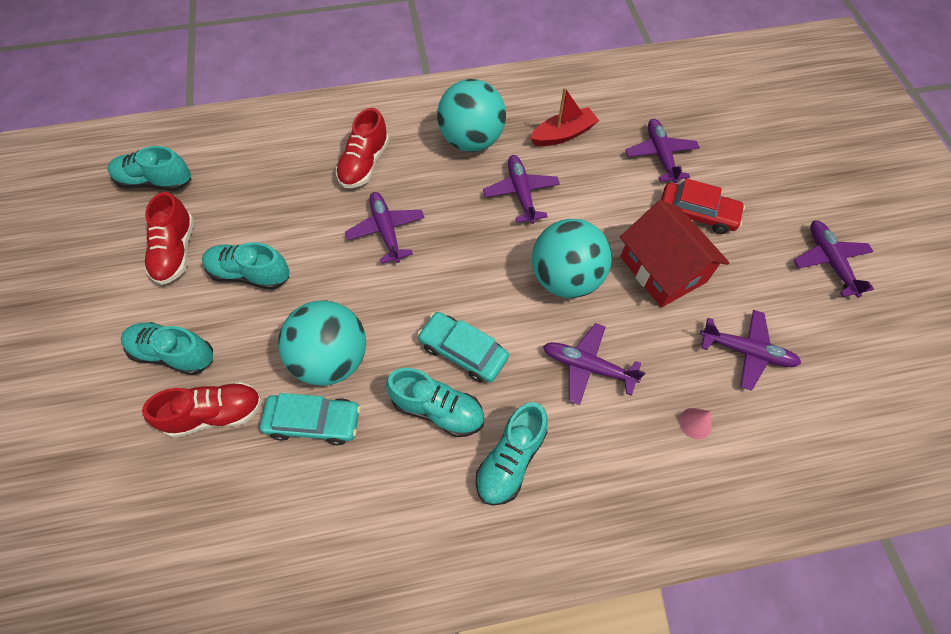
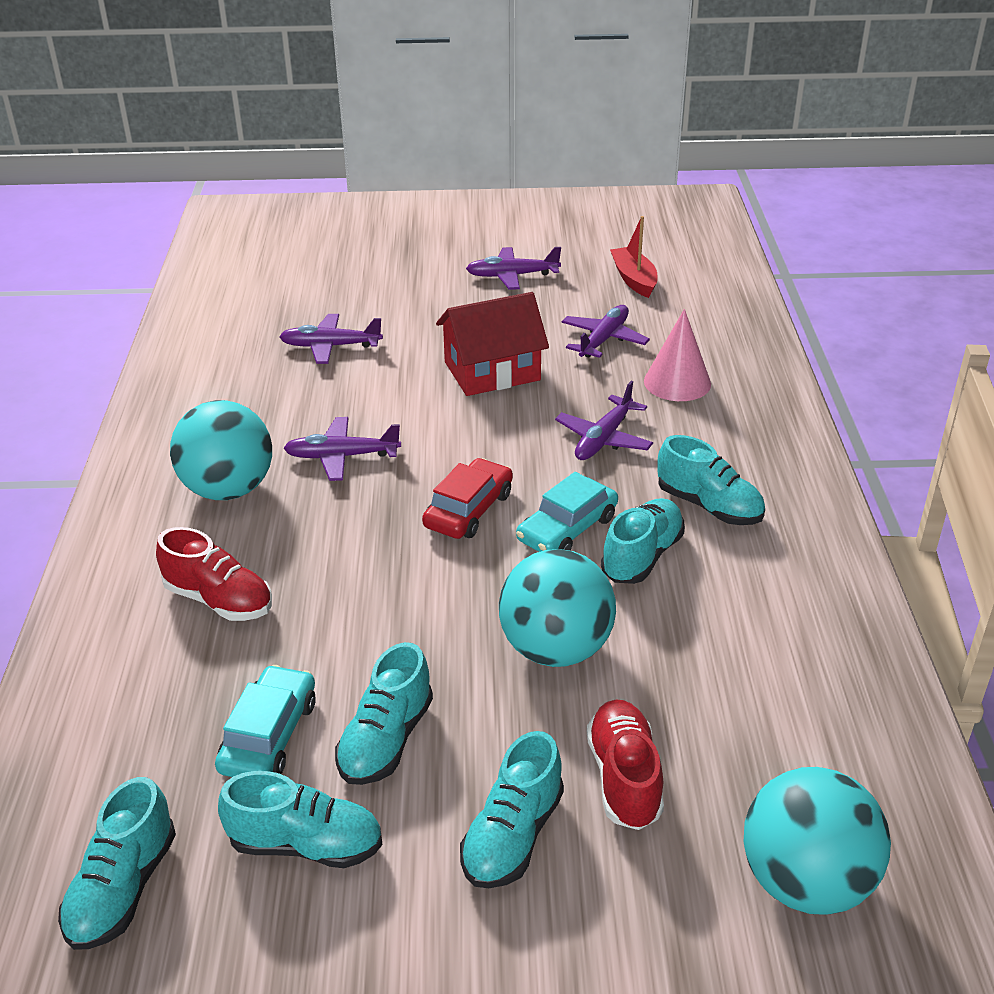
camera: 80 degrees left, 25 degrees down
red shoe [145,192,194,285] -> turquoise shoe [218,771,382,868]
turquoise car [260,393,361,445] -> turquoise car moved to [215,665,316,777]
purple plane [345,192,424,264] -> none
red boat [530,87,599,146] -> red boat moved to [610,216,658,298]
turquoise ball [532,219,612,298] -> turquoise ball moved to [744,767,891,915]
red car [661,178,745,234] -> red car moved to [422,458,513,539]
pink cone [679,408,712,439] -> pink cone [644,309,711,401], size x1.99

